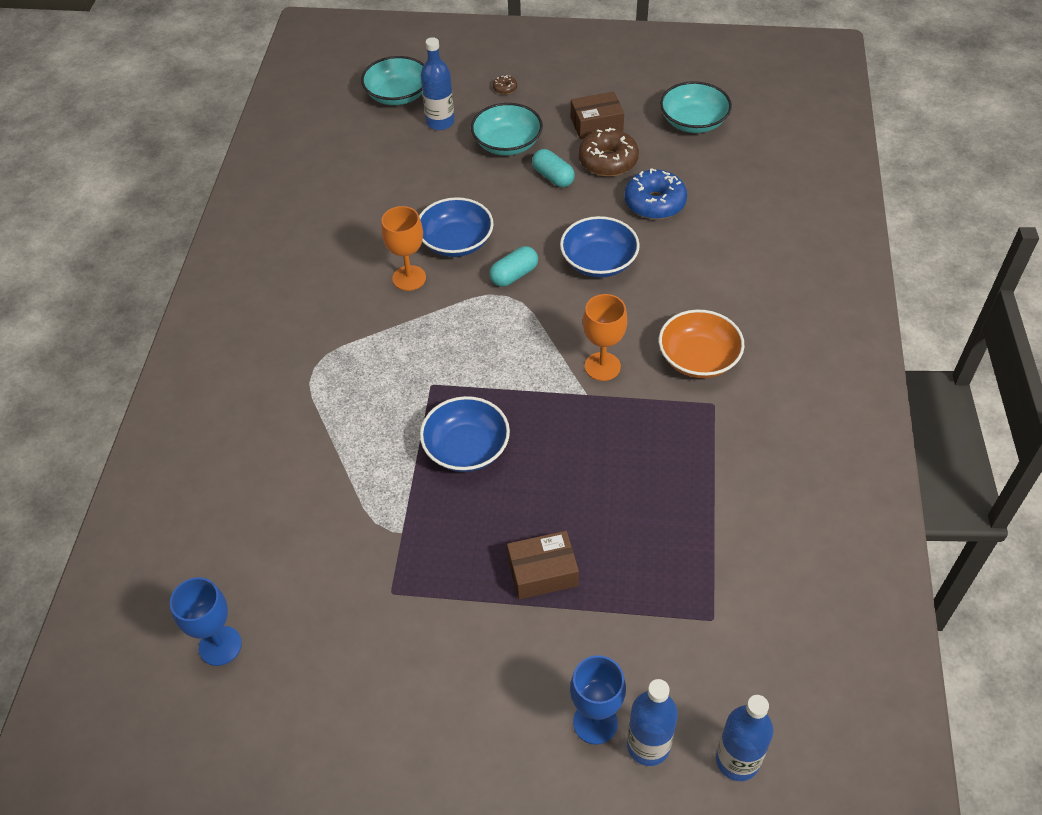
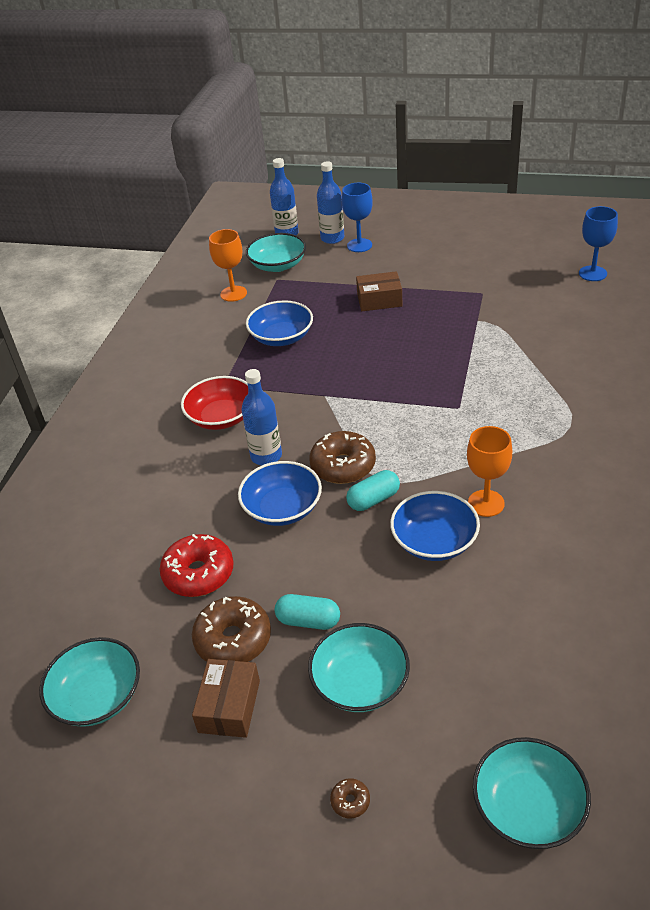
camera: 170 degrees left, 10 degrees down
blue bowl [420,396,510,472] -> blue bowl moved to [246,300,313,346]
blue bottle [421,37,455,130] -> blue bottle moved to [241,369,282,465]
turquoise capsule [532,149,575,187] -> turquoise capsule turned 45 degrees counterclockwise [275,594,340,630]
brown box [571,91,624,139] -> brown box turned 75 degrees counterclockwise [192,659,260,738]
orange goblet [583,294,627,381] -> orange goblet moved to [209,229,247,302]
blue donut [624,168,687,219] -> red donut [160,534,234,597]
orange bowl [659,309,744,378] -> red bowl [181,376,248,430]
none -> turquoise bowl [246,233,306,272]
none -> brown donut [309,431,376,484]

